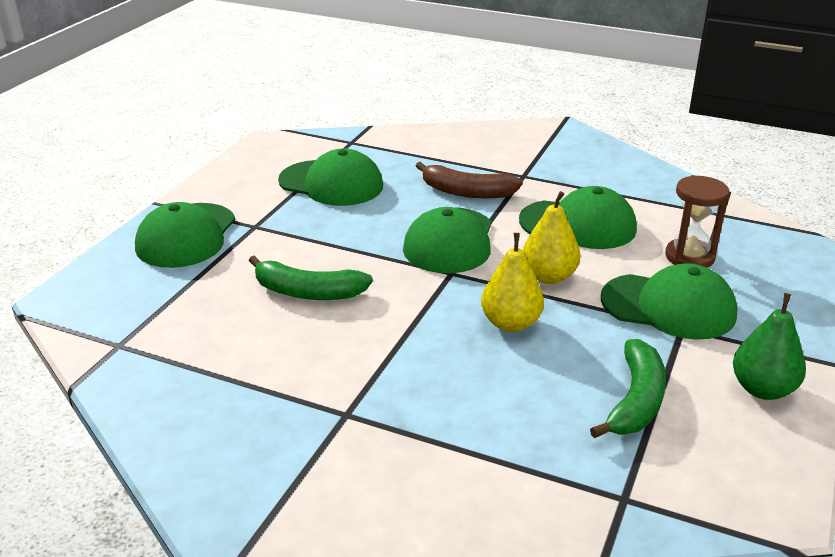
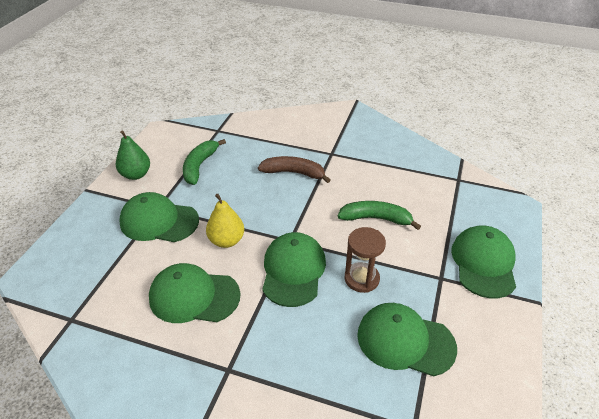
camera: 175 degrees right, 10 degrees up
brown banana [416,162,523,198] -> brown banana moved to [258,156,331,183]
yellow pear [481,233,544,332] -> none
brown hourglass [665,175,729,268] -> brown hourglass moved to [344,227,386,293]

